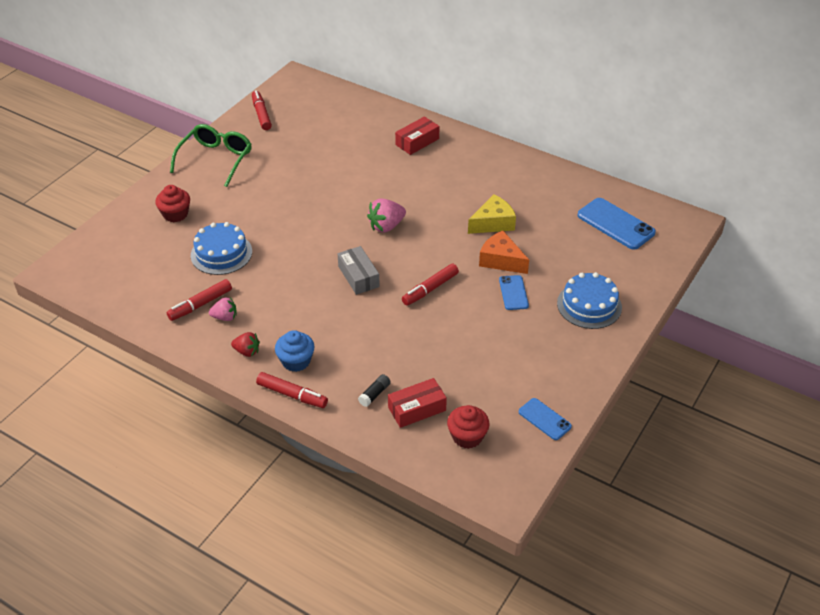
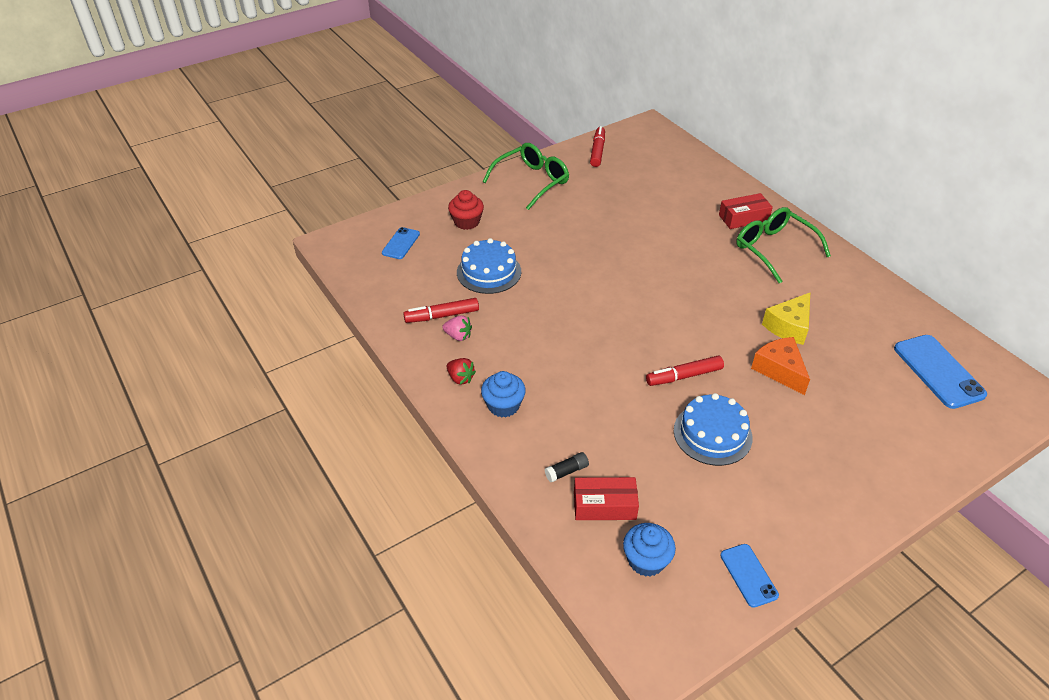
camera: 25 degrees right, 0 degrees up
red marker [256,372,328,408] -> none
grey box [338,246,380,295] -> none
pink strawberry [367,198,406,233] -> none
red cupcake [447,405,489,449] -> blue cupcake [623,523,676,577]
yellow cheese [468,195,516,234] -> yellow cheese turned 135 degrees clockwise [762,293,810,345]
blue phone [499,275,529,310] -> blue phone moved to [382,227,420,259]
blue cake [557,272,622,329] -> blue cake moved to [674,393,753,466]
none -> green glasses [736,207,831,284]

